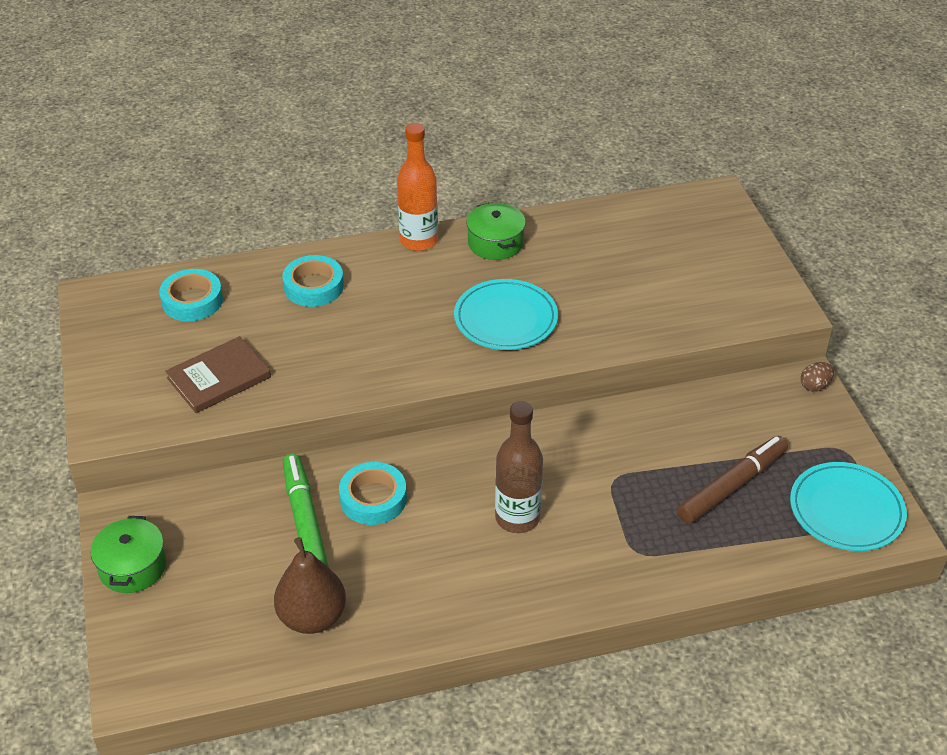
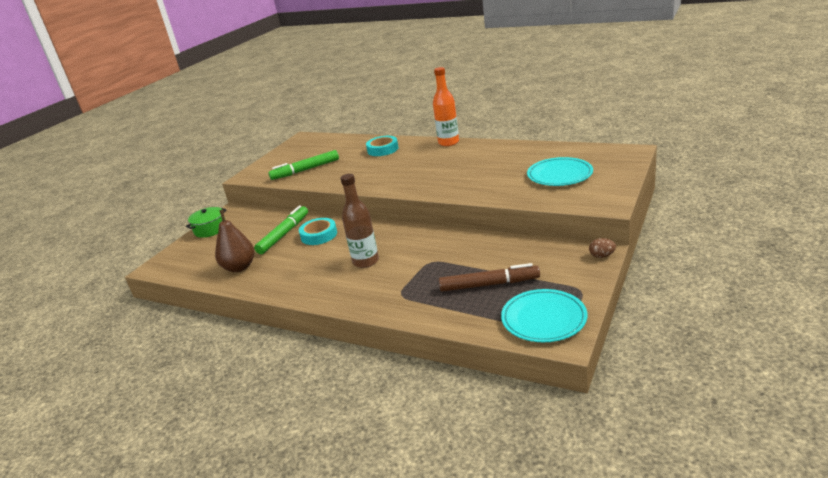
camera: 45 degrees right, 15 degrees down
turquoise tape [159,269,223,321] -> none
brown book [165,336,271,413] -> green marker [268,150,339,180]
turquoise plate [454,279,558,350] -> turquoise plate moved to [527,157,593,186]
green pot [466,203,526,260] -> none

